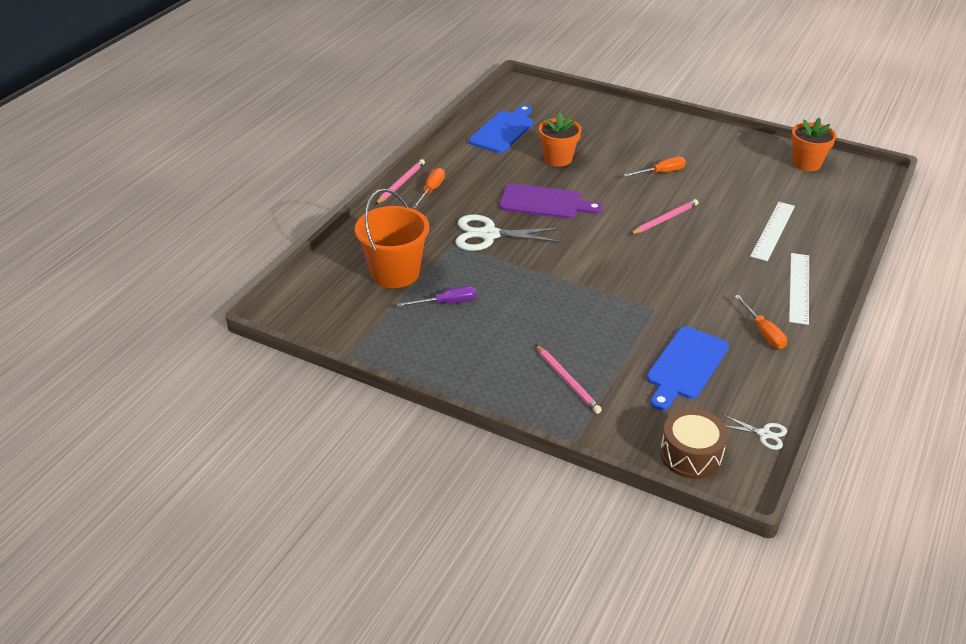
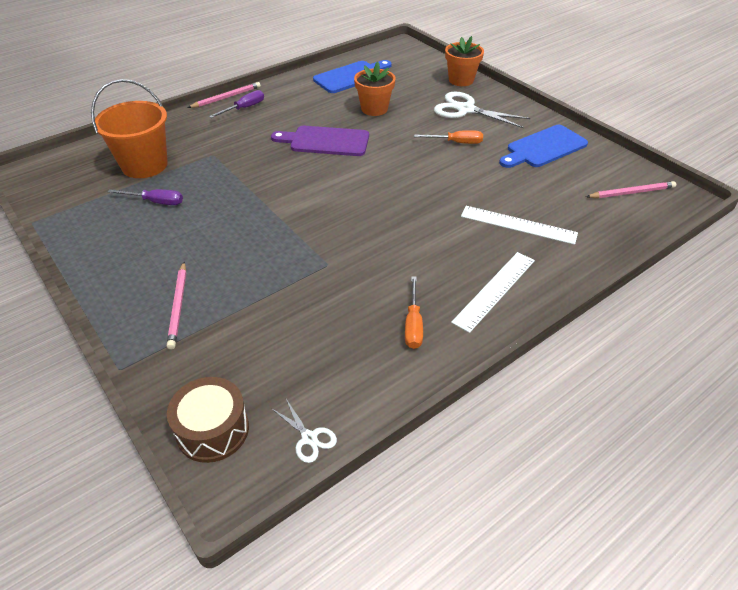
camera: 25 degrees right, 5 degrees up
orange screwdriver [412,168,445,208] -> purple screwdriver [209,90,264,118]
white scissors [455,215,562,251] -> white scissors moved to [434,92,530,128]
purple cutting board [499,183,603,219] -> purple cutting board turned 150 degrees clockwise [271,126,369,156]
pink pencil [630,199,698,234] -> pink pencil moved to [586,181,676,198]
blue cutting board [647,327,729,411] -> blue cutting board moved to [499,125,588,168]
white ruler [750,202,795,261] -> white ruler turned 60 degrees clockwise [461,206,578,245]
orange flower pot [791,117,836,171] -> orange flower pot moved to [445,36,484,86]

